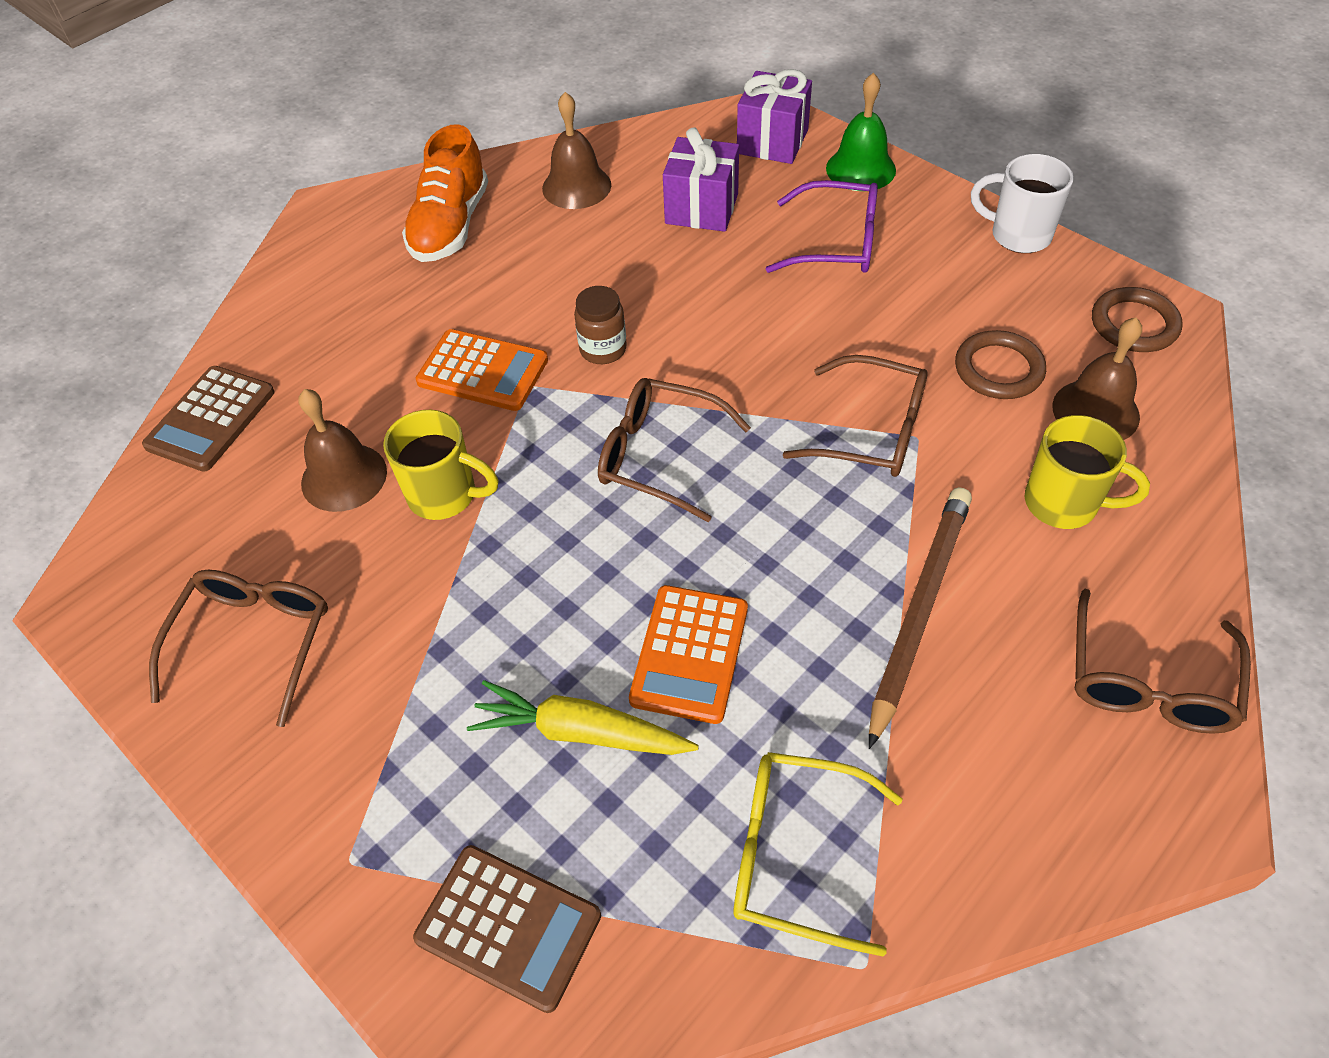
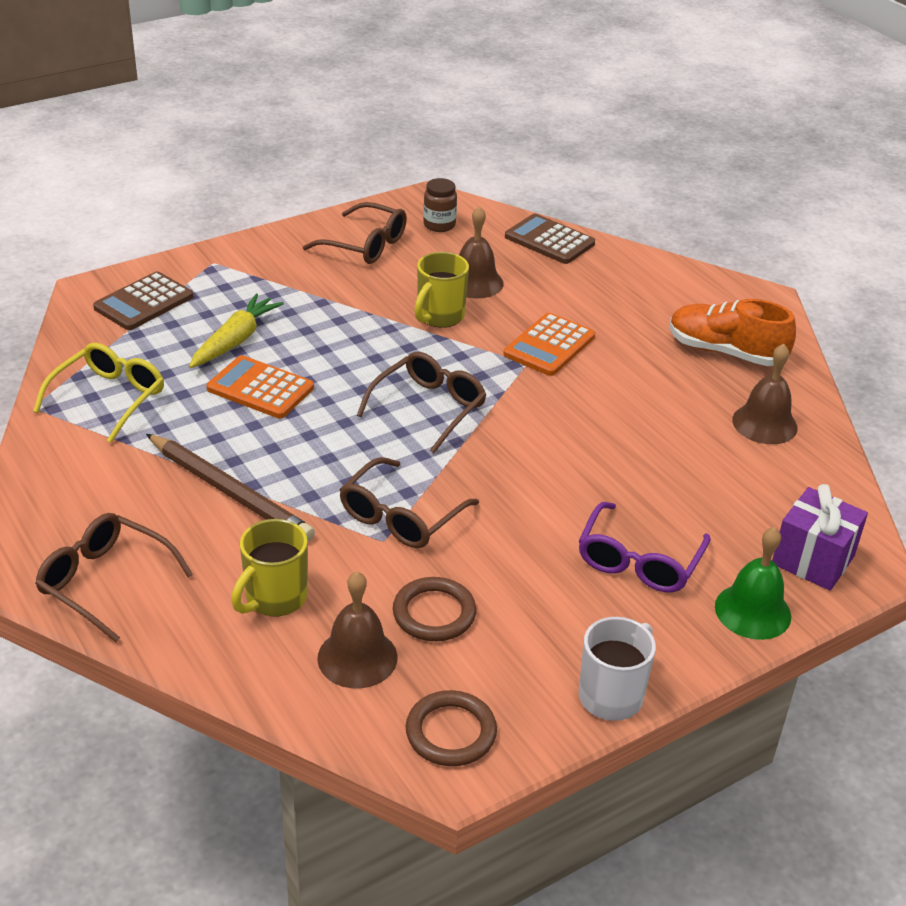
camera: 100 degrees right, 15 degrees down
brown jar [574,286,627,364] -> brown jar moved to [423,178,457,232]
purple gift [663,127,739,232] -> none

